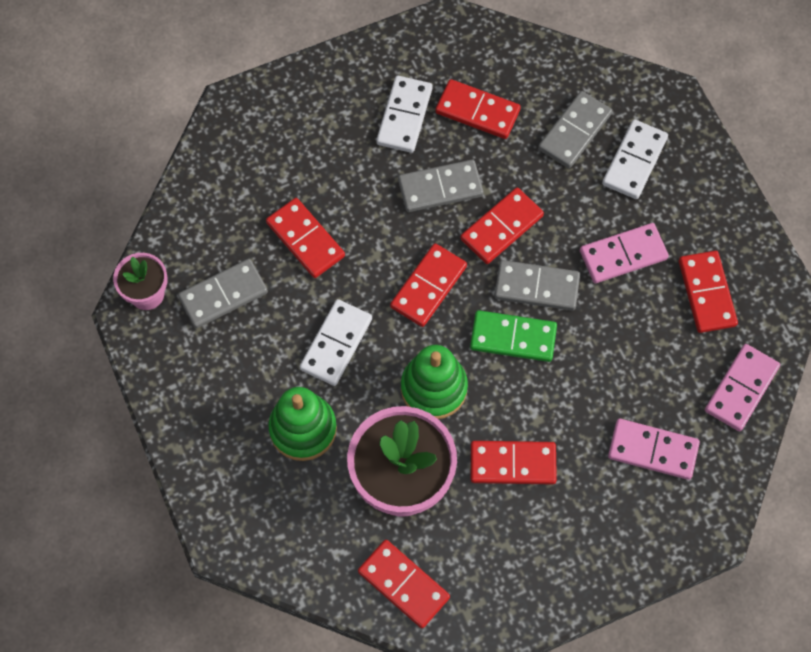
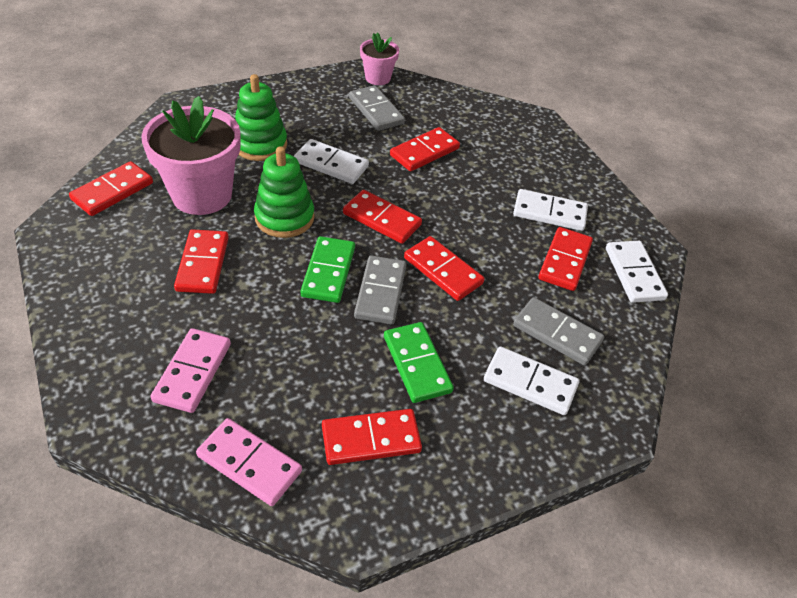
camera: 85 degrees right, 20 degrees down
grey domino [398,160,484,212] -> none
pink domino [580,223,669,283] -> green domino [384,322,454,403]
none -> white domino [606,241,668,303]

